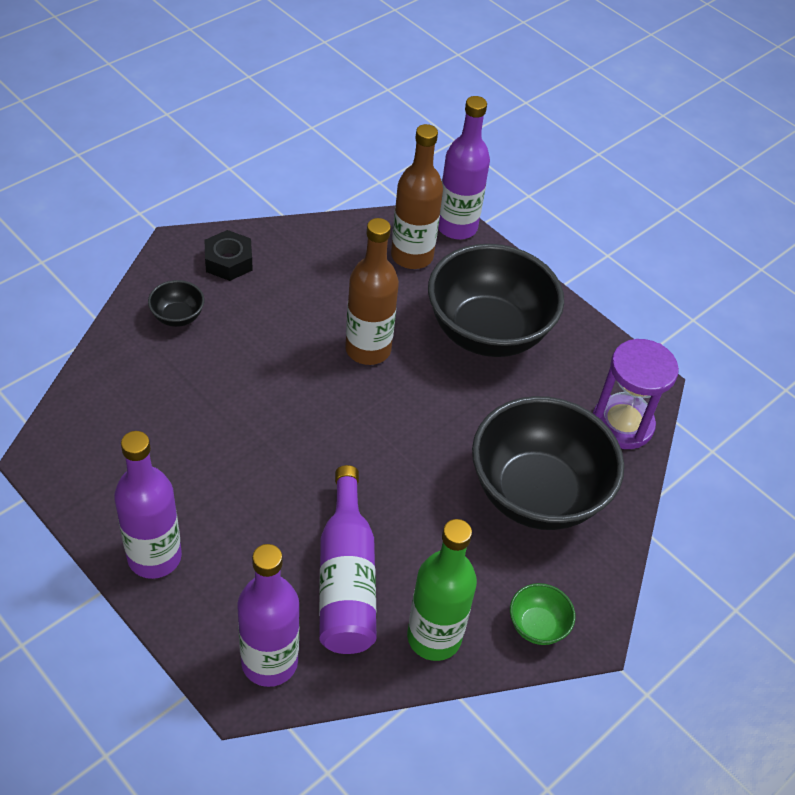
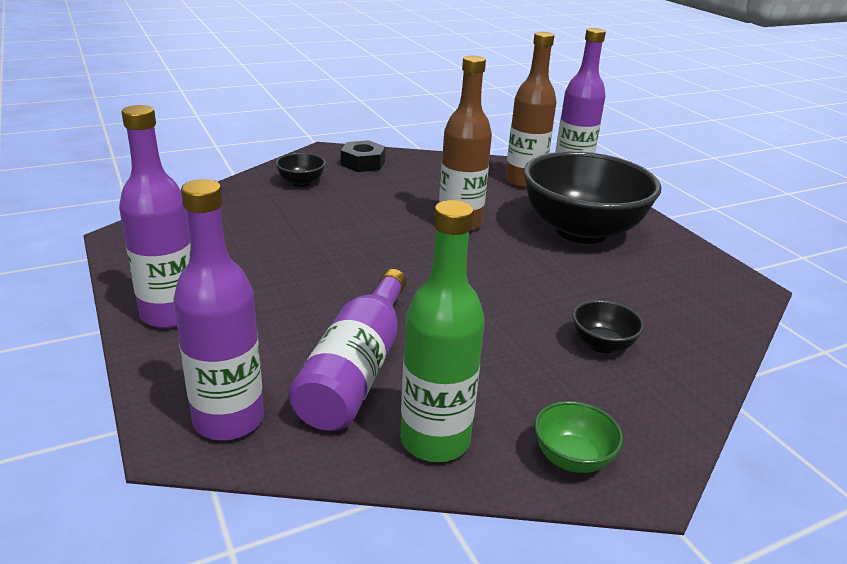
camera: 20 degrees right, 20 degrees down
black bowl [472,396,624,530] -> black bowl [572,300,644,353], size x0.41
purple hourglass [593,339,679,449] -> none

